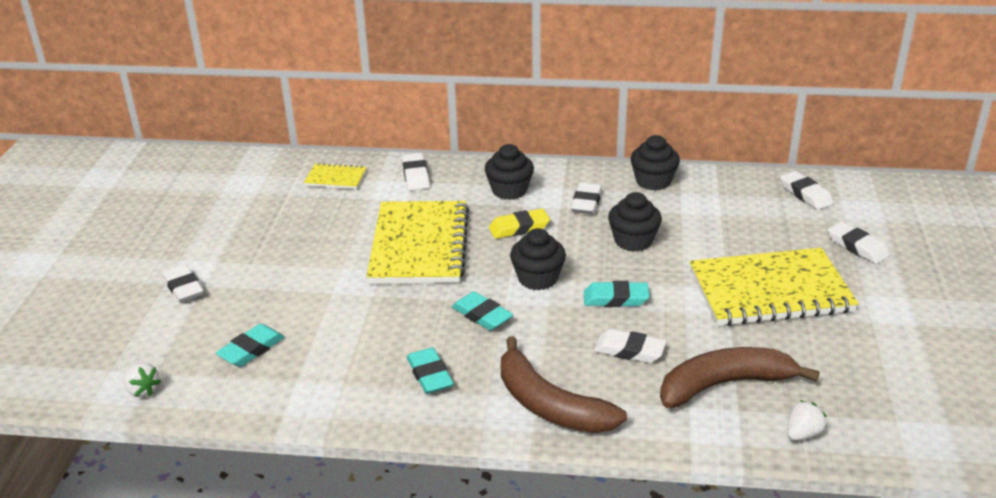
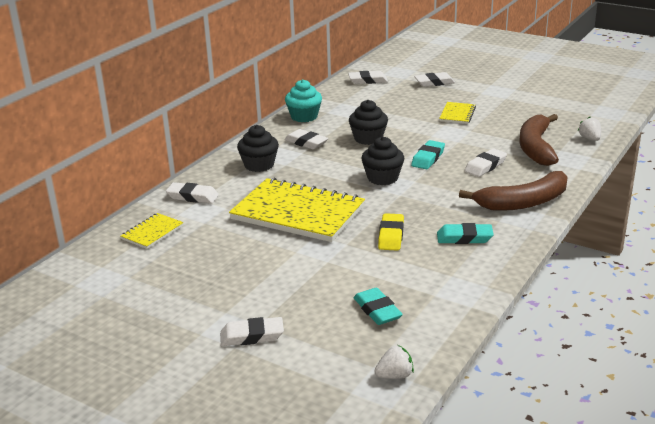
camera: 65 degrees left, 5 degrees down
turquoise eraser [452,291,513,331] -> none
yellow eraser [489,209,550,239] -> yellow eraser moved to [378,213,404,251]
black cupcake [631,135,680,191] -> turquoise cupcake [285,79,322,122]
yellow notebook [690,248,859,326] -> yellow notebook [439,102,476,124], size x0.46

